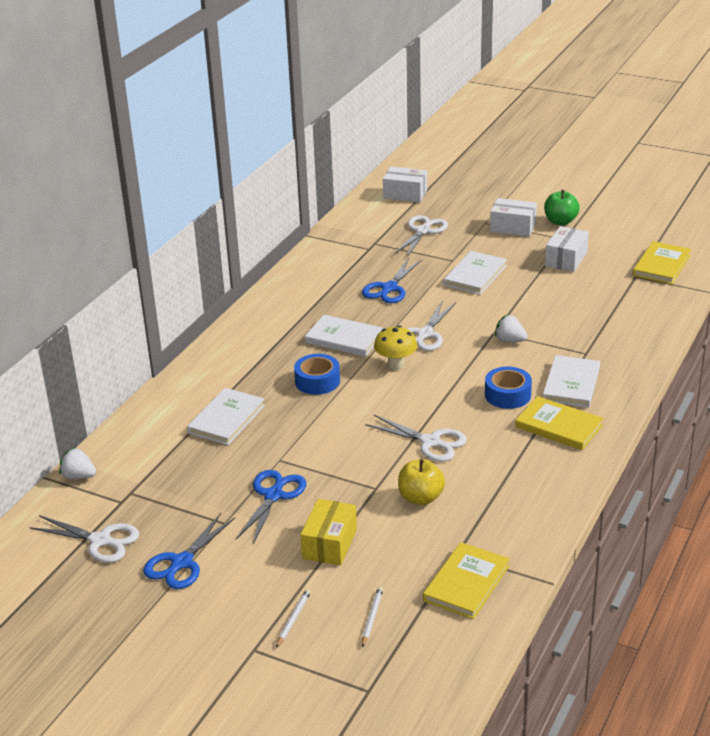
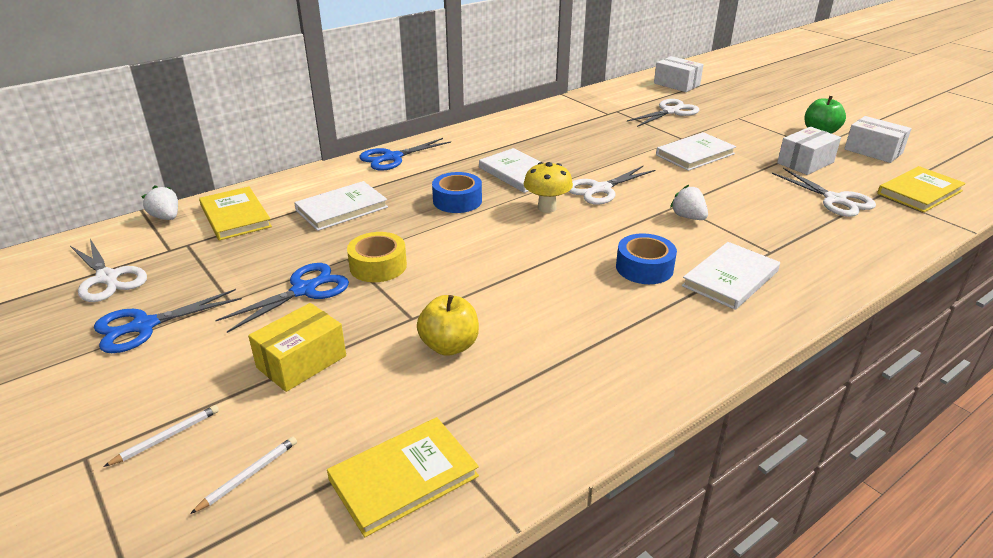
camera: 25 degrees right, 0 degrees up
blue scissors [362,258,421,303] -> blue scissors moved to [359,138,451,171]
white scissors [365,415,467,462] -> white scissors moved to [772,168,876,217]
white box [490,198,537,237] -> white box moved to [844,116,912,163]
yellow book [515,396,604,450] -> yellow book moved to [199,187,272,241]
none -> yellow tape [347,232,407,282]

